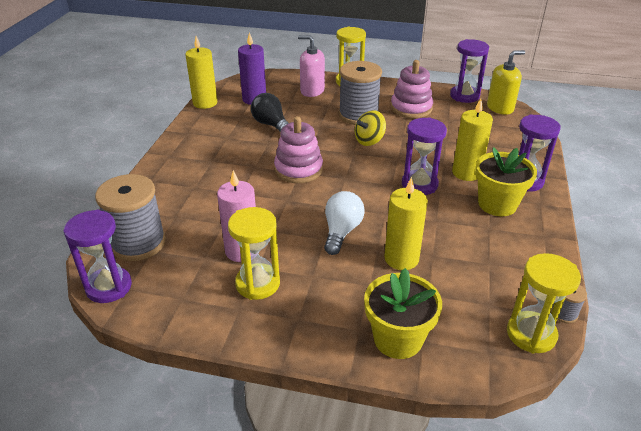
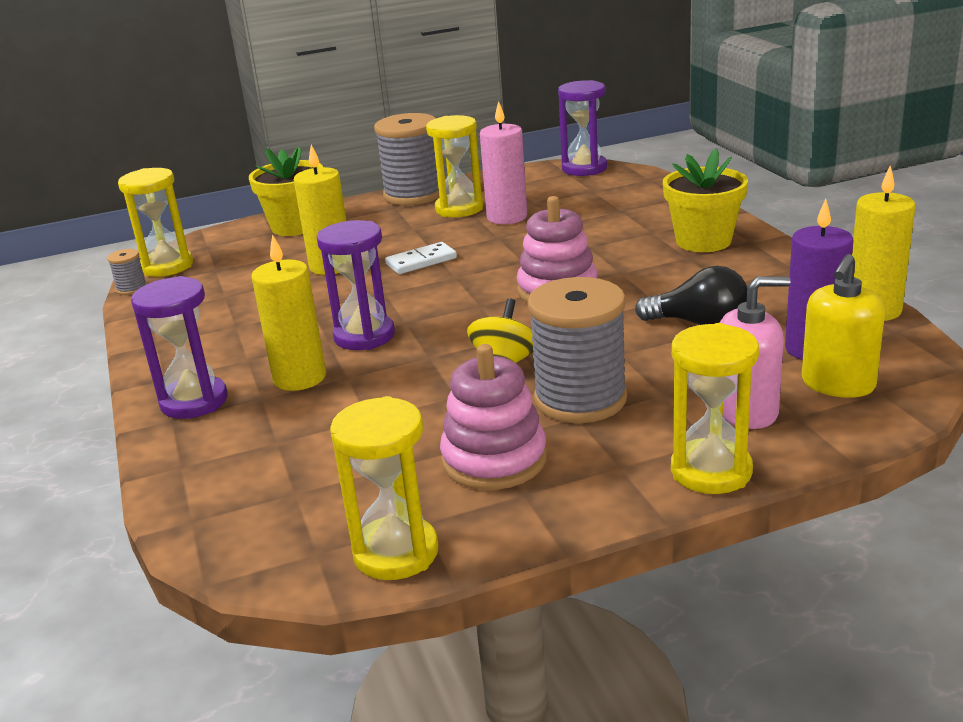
camera: 150 degrees right, 10 degrees down
grey spool [95,174,166,261] -> grey spool moved to [374,113,439,205]
white light bulb [324,191,365,255] -> white domino [385,242,457,274]
purple hourglass [450,39,489,103] -> yellow hourglass [330,396,439,580]
yellow flower pot [475,147,537,216] -> yellow flower pot moved to [663,149,748,252]
yellow soap dispenser [487,50,525,115] -> yellow soap dispenser moved to [802,254,885,398]

